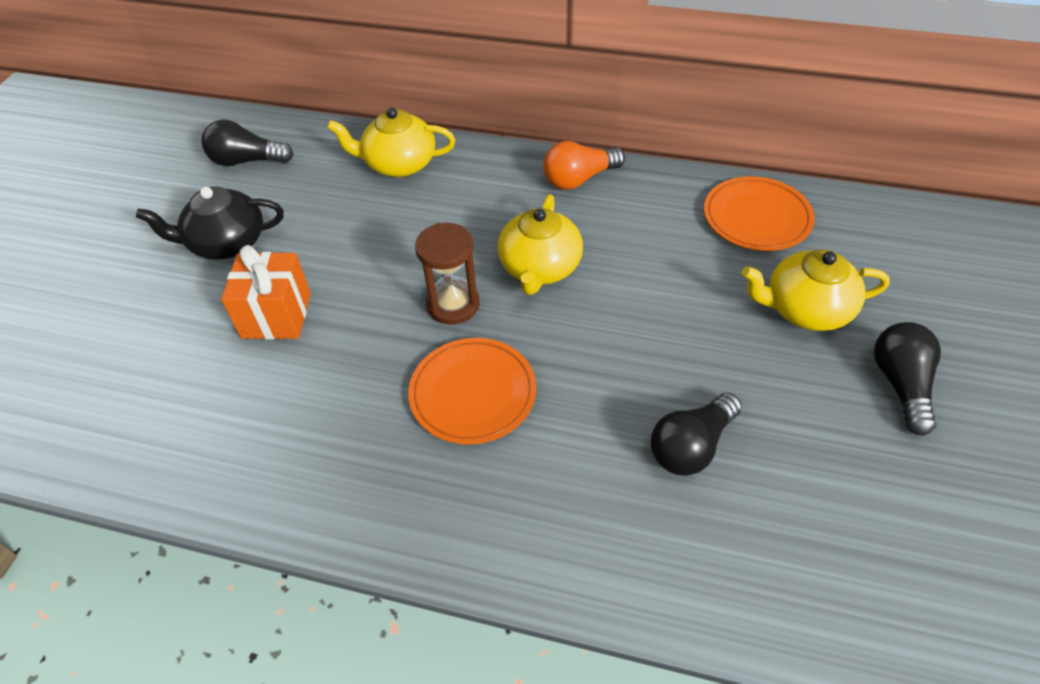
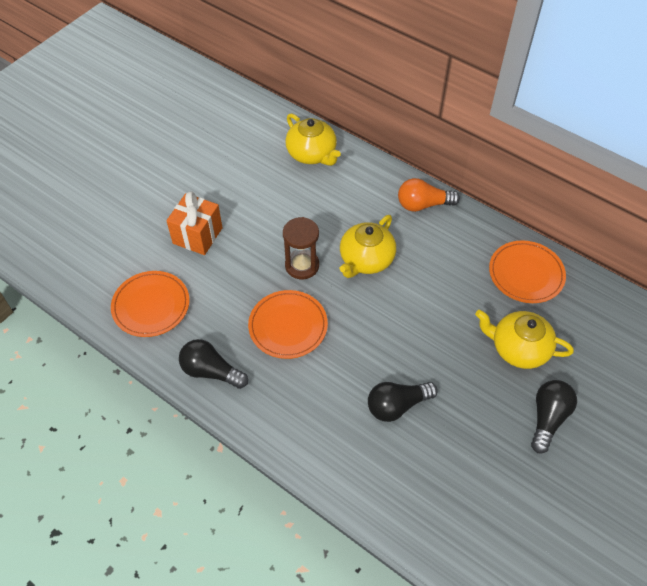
camera: 20 degrees right, 5 degrees up
black teapot [136,187,284,260] -> none
black light bulb [201,120,293,166] -> black light bulb moved to [179,339,248,389]
yellow teapot [327,108,455,177] -> yellow teapot turned 150 degrees counterclockwise [285,113,341,166]
none -> orange plate [111,271,190,337]

